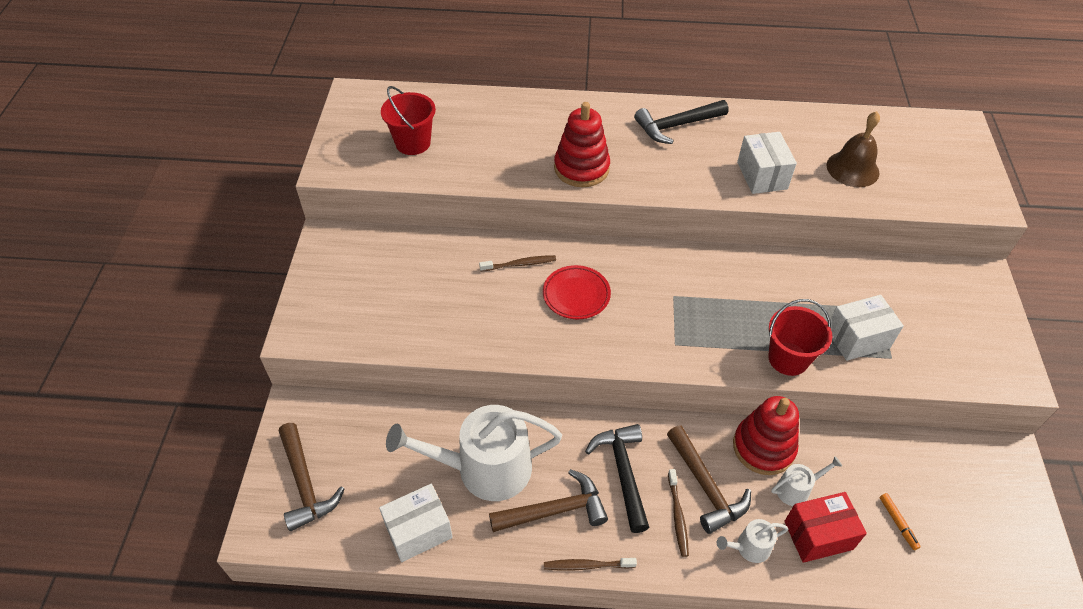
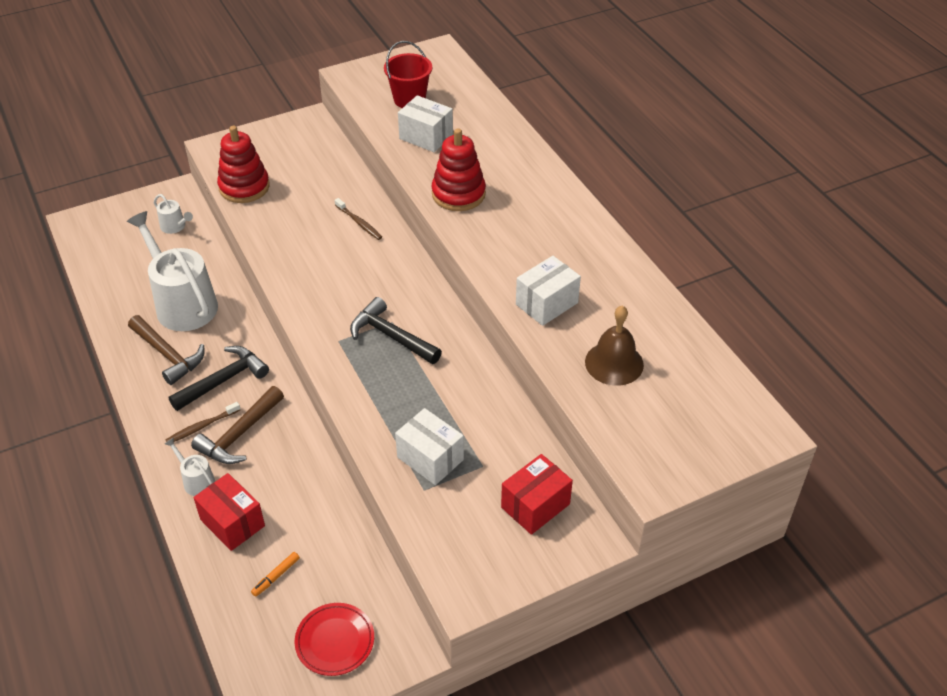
camera: 60 degrees right, 5 degrees down
brown hammer [279,423,344,531] -> none
white box [379,484,453,562] -> white box moved to [398,95,453,152]
red plate [543,265,611,319] -> red plate moved to [295,603,374,676]
brown toothbrush [544,558,637,571] -> none
black hammer [634,100,729,144] -> black hammer moved to [350,297,442,364]
red stacking toy [733,396,799,475] -> red stacking toy moved to [217,126,270,203]
red bucket [768,299,832,376] -> none
white watering can [771,456,842,506] -> white watering can moved to [154,194,193,234]
none -> red box [501,454,573,535]

